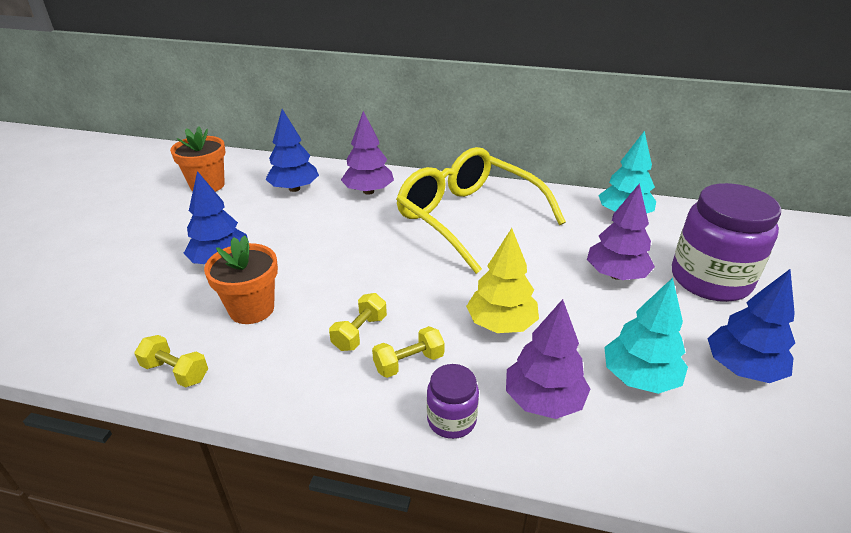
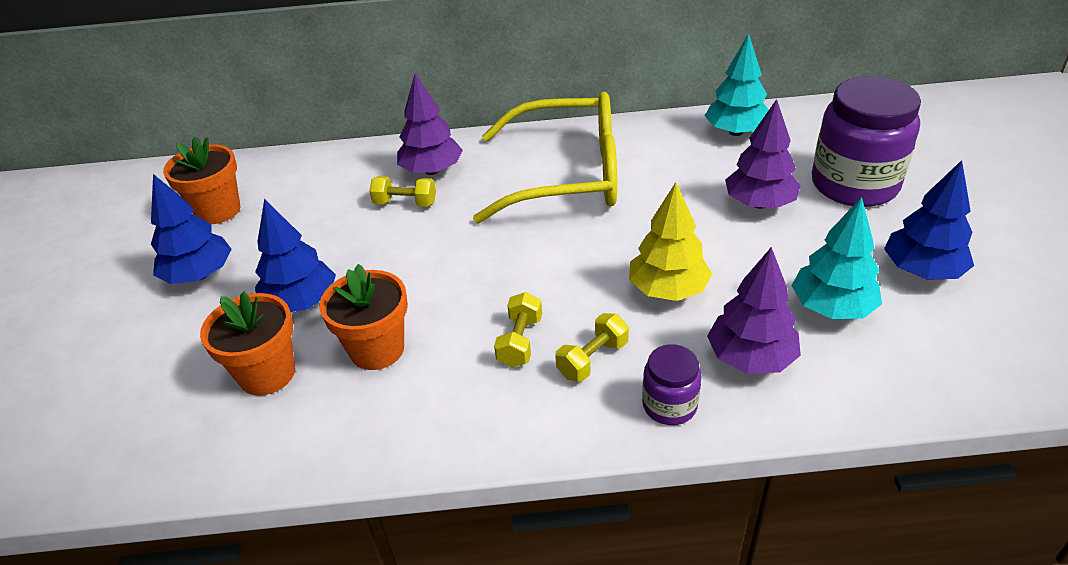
camera: 15 degrees left, 5 degrees up
yellow dumbbell [134,335,208,388] -> yellow dumbbell moved to [369,176,436,207]
blue tree [265,109,319,192] -> blue tree moved to [151,174,232,284]
yellow glasses [396,147,566,274] -> yellow glasses turned 150 degrees clockwise [473,92,617,223]
none -> orange flower pot [200,292,295,396]

